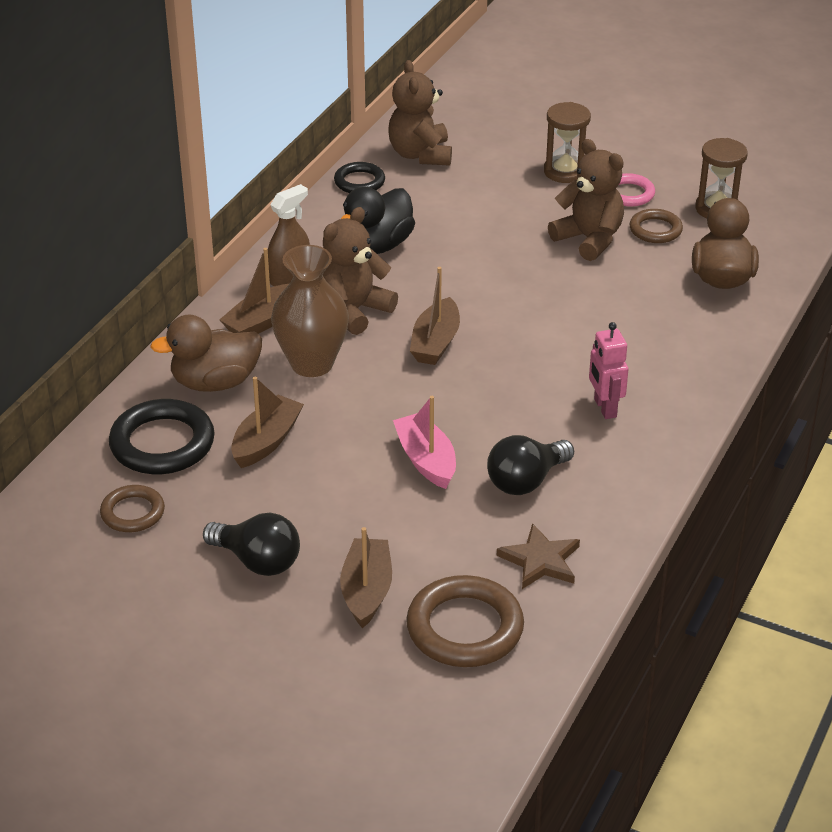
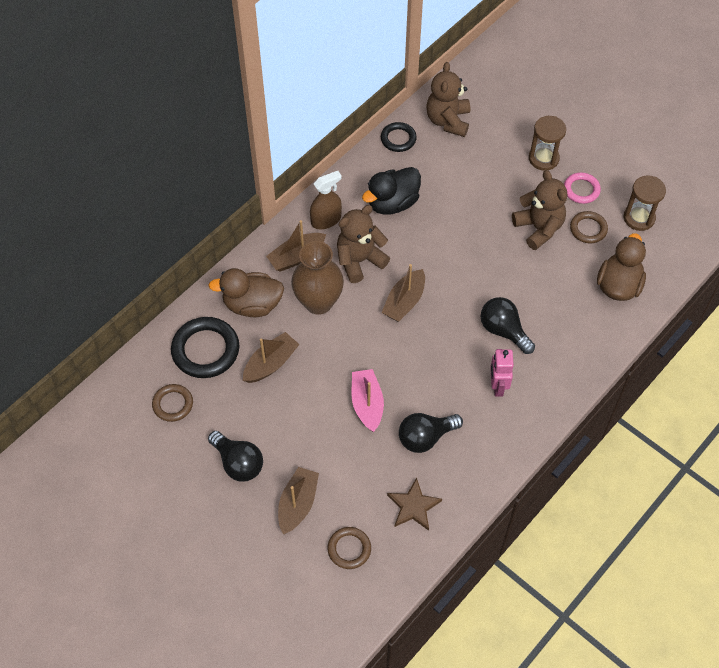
camera: 15 degrees right, 20 degrees up
brown ring [406,575,524,667] -> brown ring [327,527,371,569], size x0.59
none -> black light bulb [481,297,535,354]

